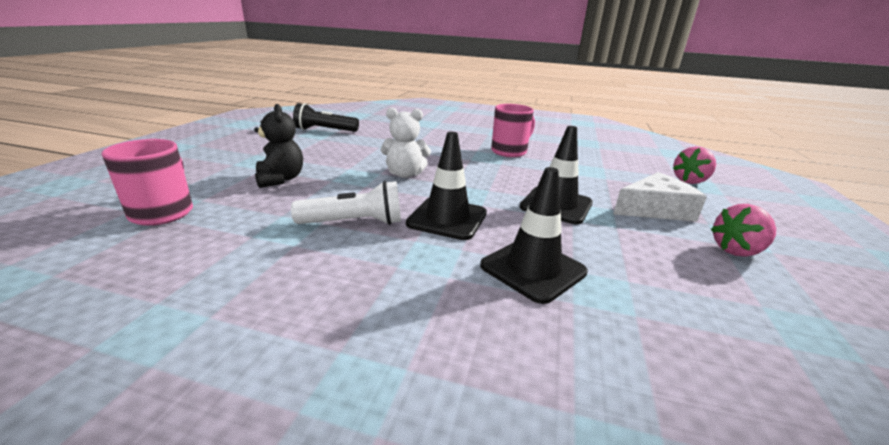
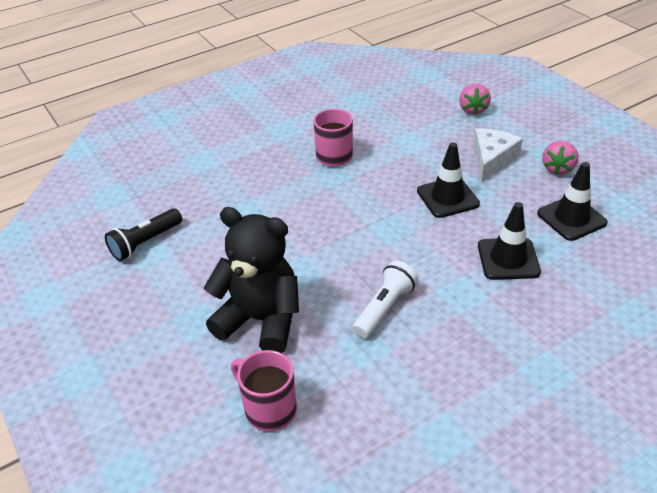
camera: 45 degrees left, 15 degrees up
black teddy bear [254,104,303,188] -> black teddy bear [204,207,299,353], size x1.80
white teddy bear [381,108,431,178] -> none
black traffic cone [406,132,487,240] -> black traffic cone moved to [537,162,608,241]

